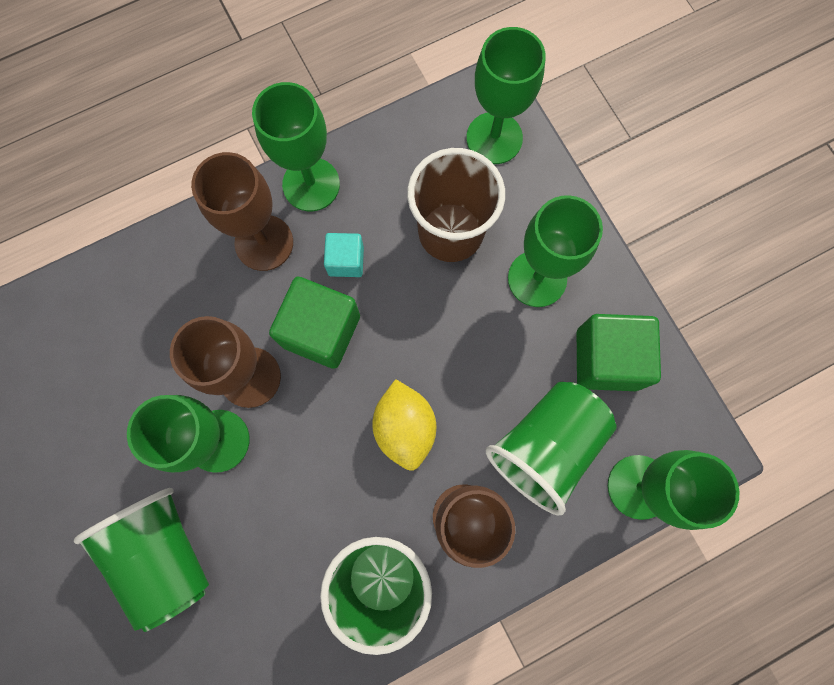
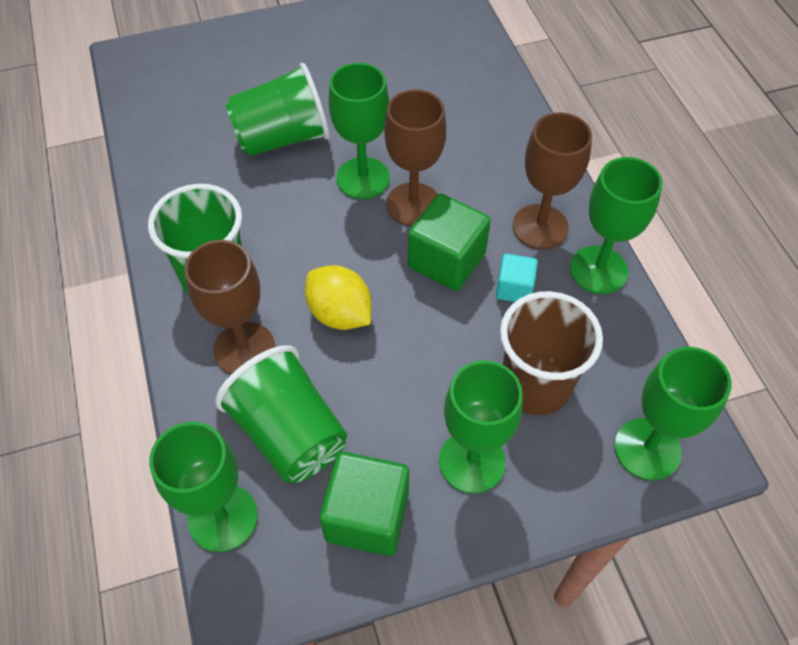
camera: 100 degrees right, 20 degrees down
yellow lemon [372,379,436,471] -> yellow lemon turned 45 degrees clockwise [305,265,372,330]

